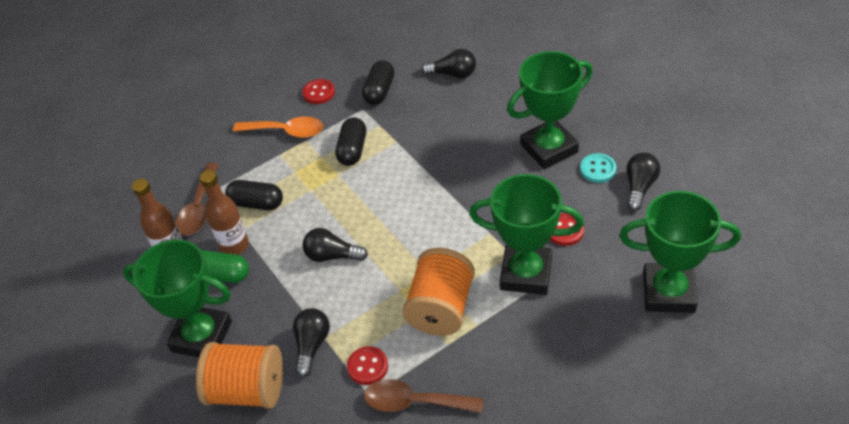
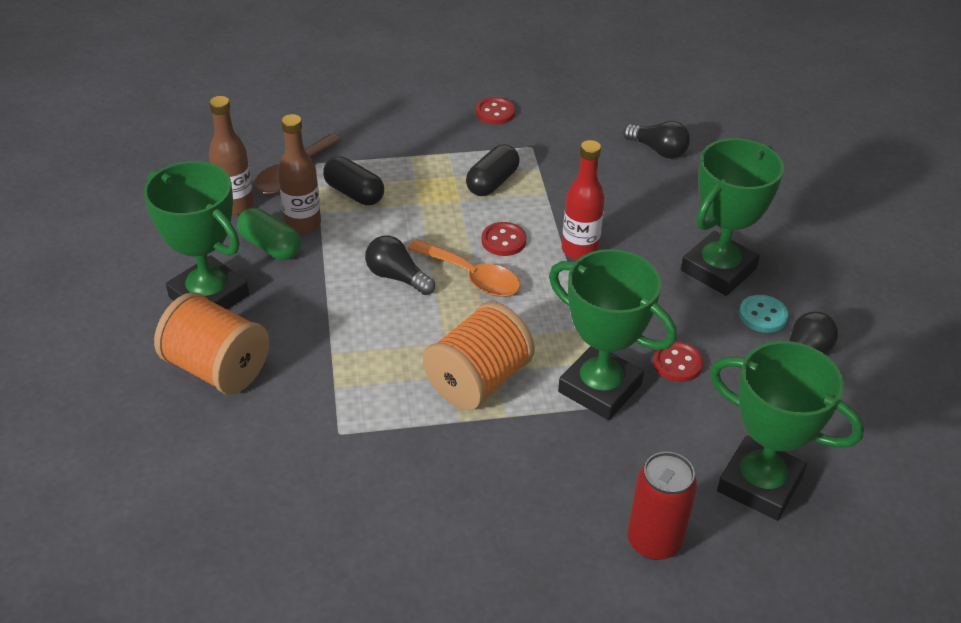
camera: 20 degrees right, 5 degrees down
orange spoon [233,116,323,138] -> orange spoon moved to [407,239,520,297]
black light bulb [293,308,330,378] -> none
red button [347,346,388,385] -> red button moved to [481,222,526,256]
black capsule [362,60,395,105] -> none
brown spoon [364,379,484,413] -> none
green trophy [507,51,593,169] -> green trophy turned 45 degrees counterclockwise [681,138,784,296]
none -> red bottle [562,140,605,260]
none -> red can [627,452,697,560]

